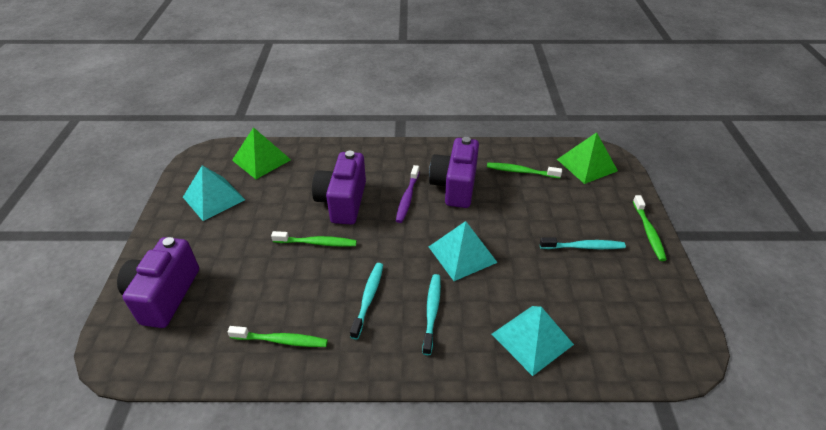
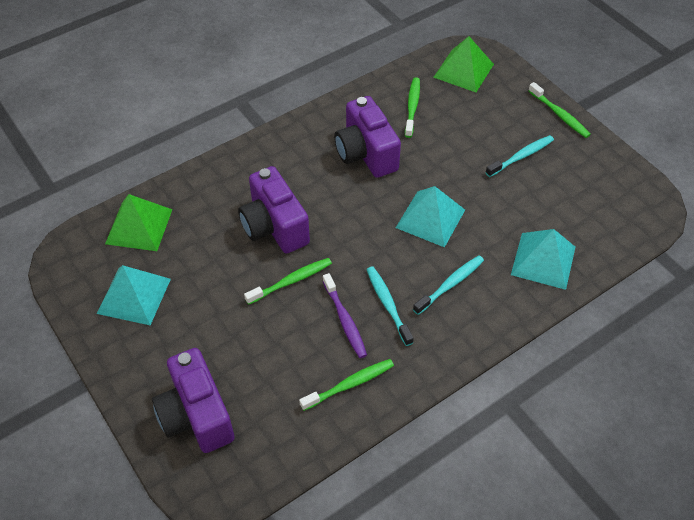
camera: 35 degrees left, 10 degrees up
purple toothbrush [396,165,419,223] -> purple toothbrush moved to [323,273,367,358]
turquoise toothbrush [422,274,441,355] -> turquoise toothbrush turned 75 degrees clockwise [413,255,484,315]
green toothbrush [487,163,562,178] -> green toothbrush turned 120 degrees clockwise [405,77,420,138]

